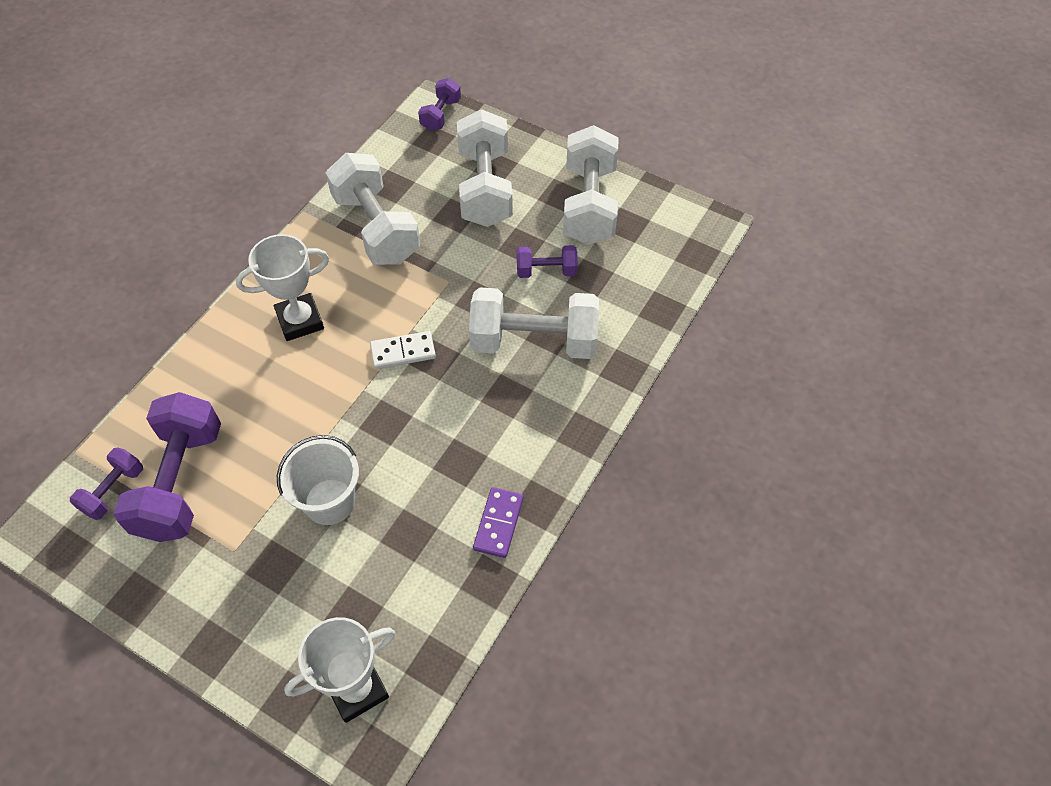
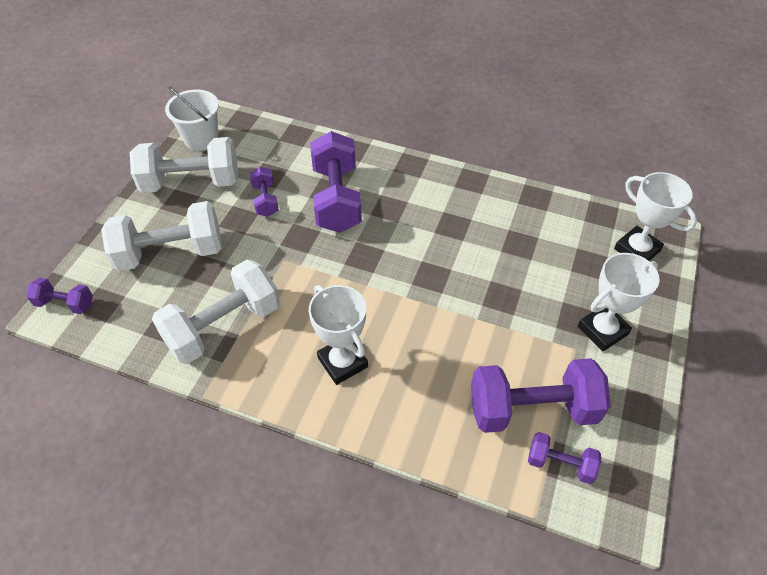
camera: 100 degrees left, 5 degrees down
white bucket [277,435,359,525] -> white bucket moved to [165,87,219,151]
white domino [370,331,436,369] -> none
white dumbbell [469,287,599,359] -> purple dumbbell [310,131,362,233]
purple domino [473,487,523,558] -> none
none -> white trophy [578,253,660,351]

